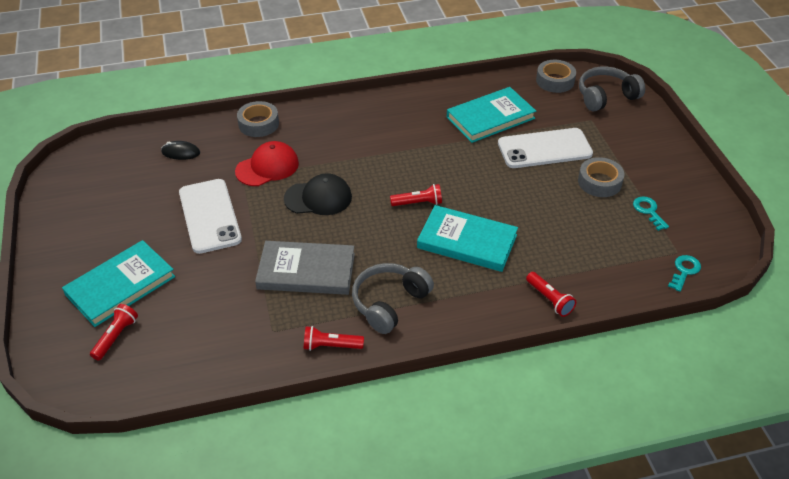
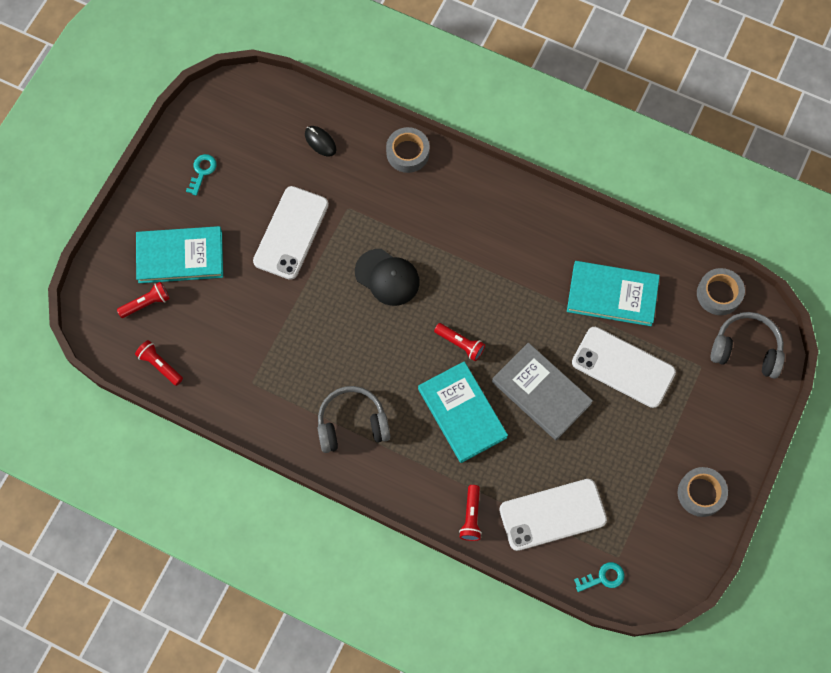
camera: 40 degrees right, 25 degrees up
red cap [235,141,299,186] -> none
grey book [255,241,355,295] -> grey book moved to [492,343,593,440]
red flashlight [304,326,364,351] -> red flashlight moved to [135,340,183,386]
grey tape [578,157,624,197] -> grey tape moved to [678,467,728,517]
turquoise key [633,196,669,231] -> turquoise key moved to [186,154,217,196]
none -> white phone [499,479,607,551]

